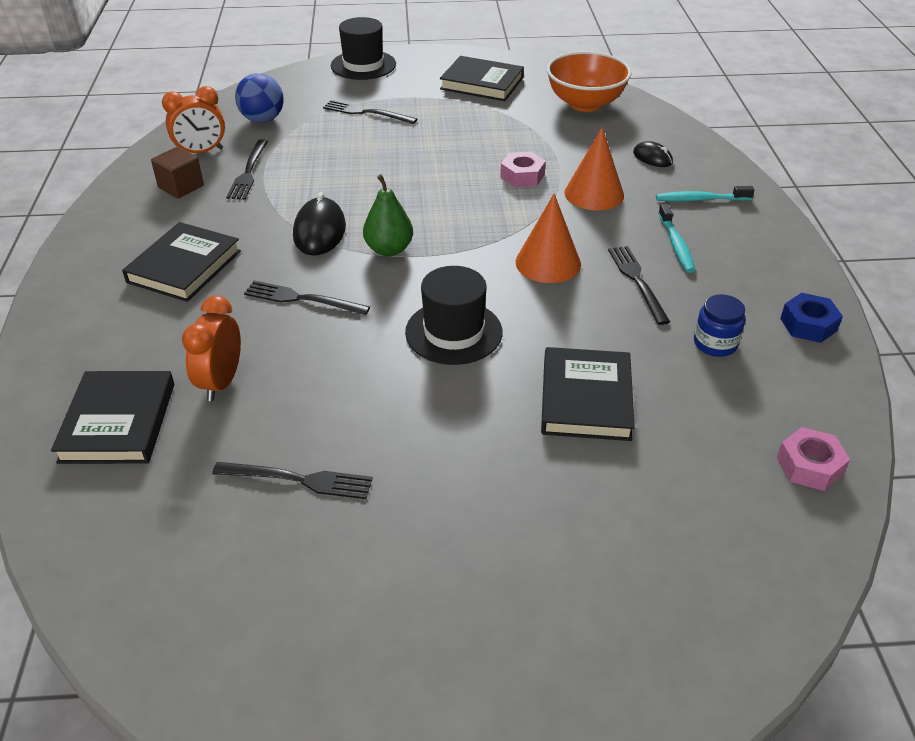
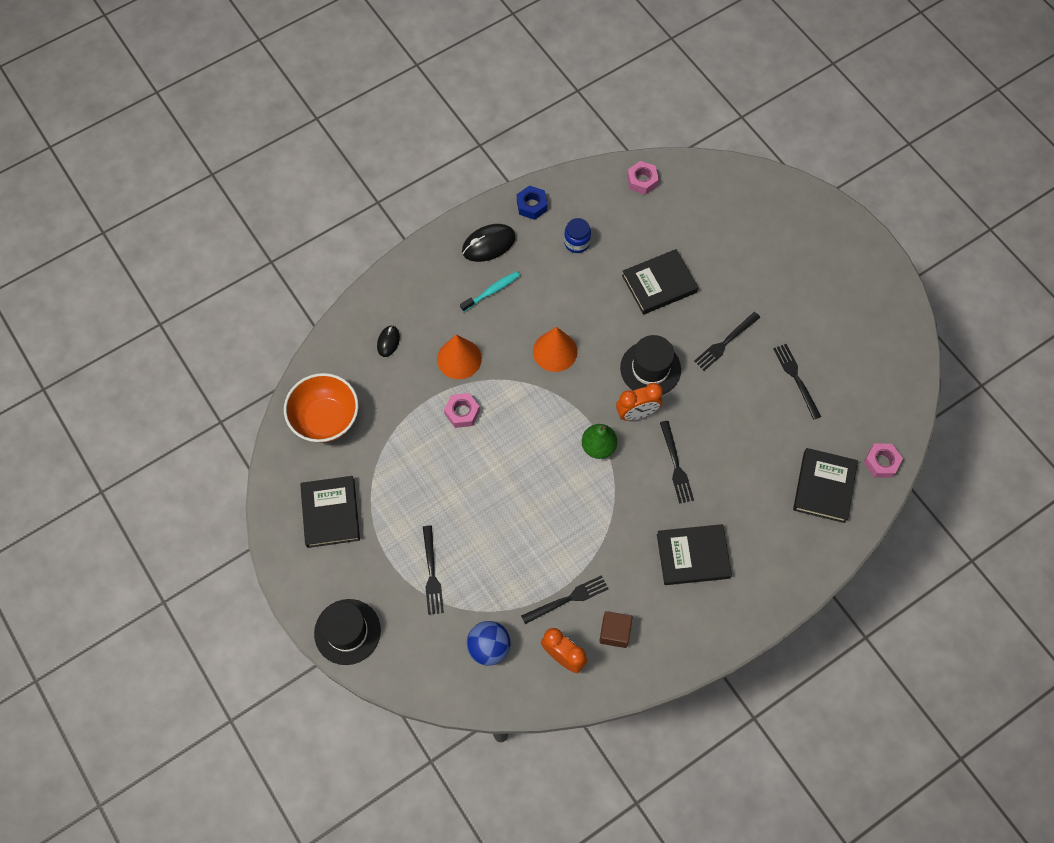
camera: 120 degrees left, 25 degrees up
black book [51,371,174,464] -> black book turned 45 degrees counterclockwise [793,448,858,523]
orange clock [182,295,241,401] -> orange clock moved to [616,383,663,421]
black mouse [293,192,346,256] -> black mouse moved to [462,224,516,262]
black fork [608,246,670,325] -> black fork moved to [694,312,760,371]
turquoise toothbrush [656,186,754,202] -> none
none -> pink nut [863,444,903,477]

